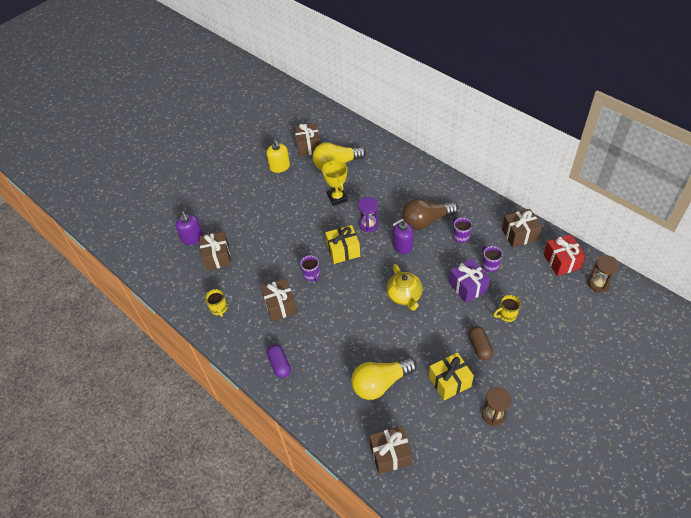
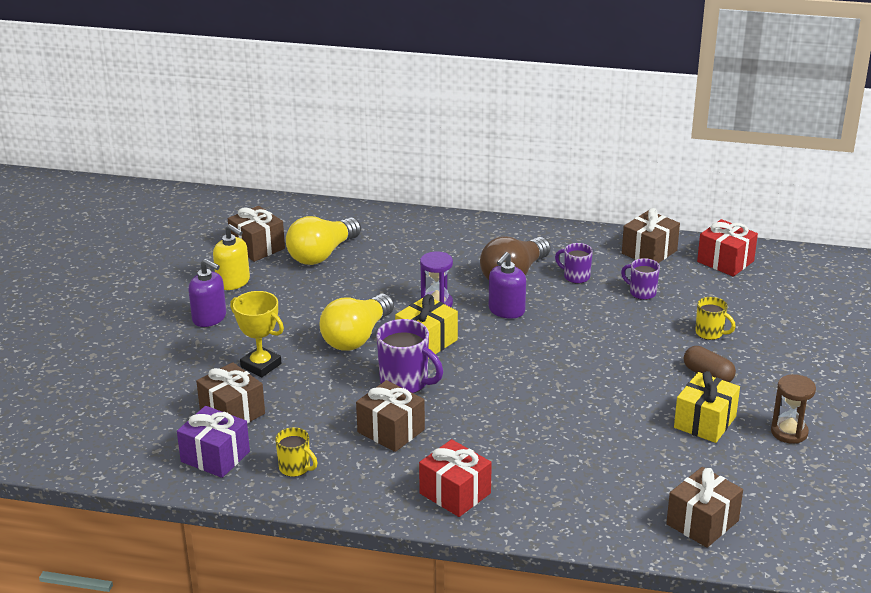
camera: 35 degrees left, 20 degrees down
purple soap dispenser [175,212,203,245] -> purple soap dispenser moved to [188,259,226,327]
purple capsule [267,344,291,378] -> red gift [419,439,492,517]
purple mug [300,255,320,282] -> purple mug [376,319,443,393], size x1.67
yellow trophy [322,160,348,206] -> yellow trophy moved to [230,291,284,377]
yellow light bulb [351,357,417,400] -> yellow light bulb moved to [320,294,394,351]
yellow teapot [387,264,423,311] -> none
purple gift [449,259,490,303] -> purple gift moved to [177,406,250,478]
yellow mug [493,295,521,322] -> yellow mug turned 90 degrees counterclockwise [696,297,736,340]
brown hourglass [588,255,619,292] -> none

